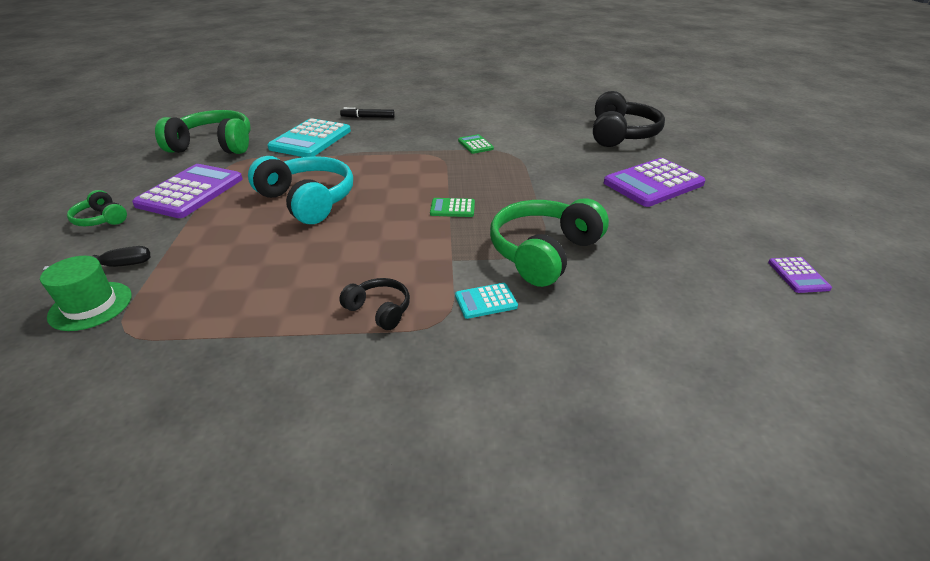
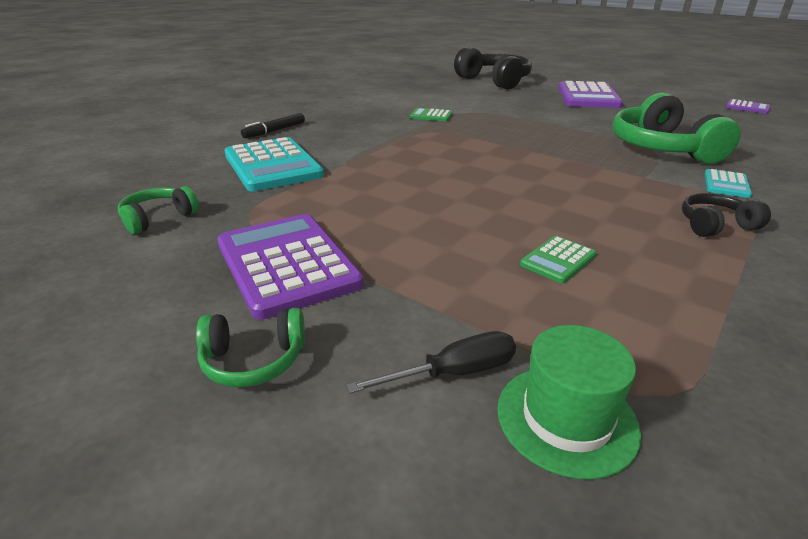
camera: 50 degrees left, 5 degrees down
black screwdriver [43,246,150,271] -> black screwdriver turned 45 degrees clockwise [346,331,516,394]
green headphones [155,110,251,154] -> green headphones [118,186,199,234], size x0.50
turquoise headphones [248,156,353,224] -> none
green calculator [430,198,475,217] -> green calculator moved to [520,236,596,283]

